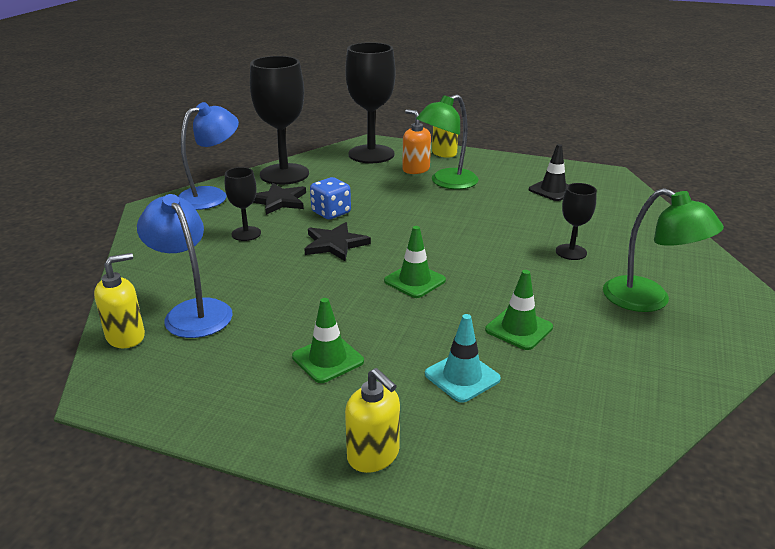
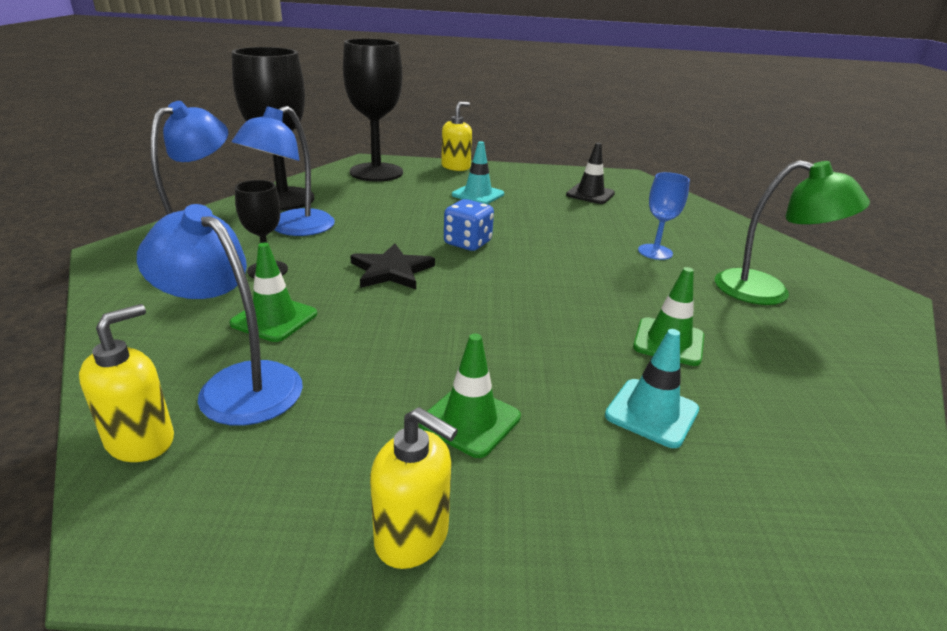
camera: 20 degrees left, 0 degrees up
black star [253,183,306,215] -> blue lamp [232,106,335,236]
blue dice [310,177,351,219] -> blue dice moved to [444,199,494,251]
yellow soap dispenser [345,368,400,473] -> yellow soap dispenser moved to [370,407,458,569]
green traffic cone [384,226,446,298] -> green traffic cone moved to [230,243,317,342]
orange soap dispenser [402,109,431,174] -> none
green lamp [416,94,479,189] -> turquoise traffic cone [452,141,504,204]
black goblet [556,183,597,260] -> blue goblet [638,172,690,260]

